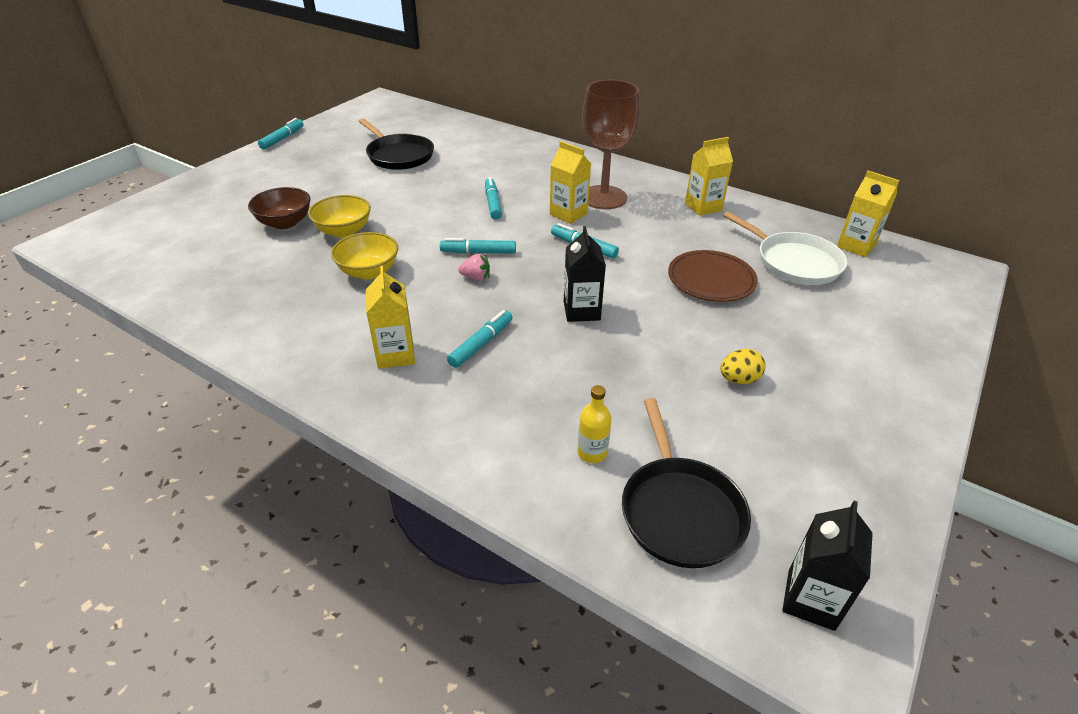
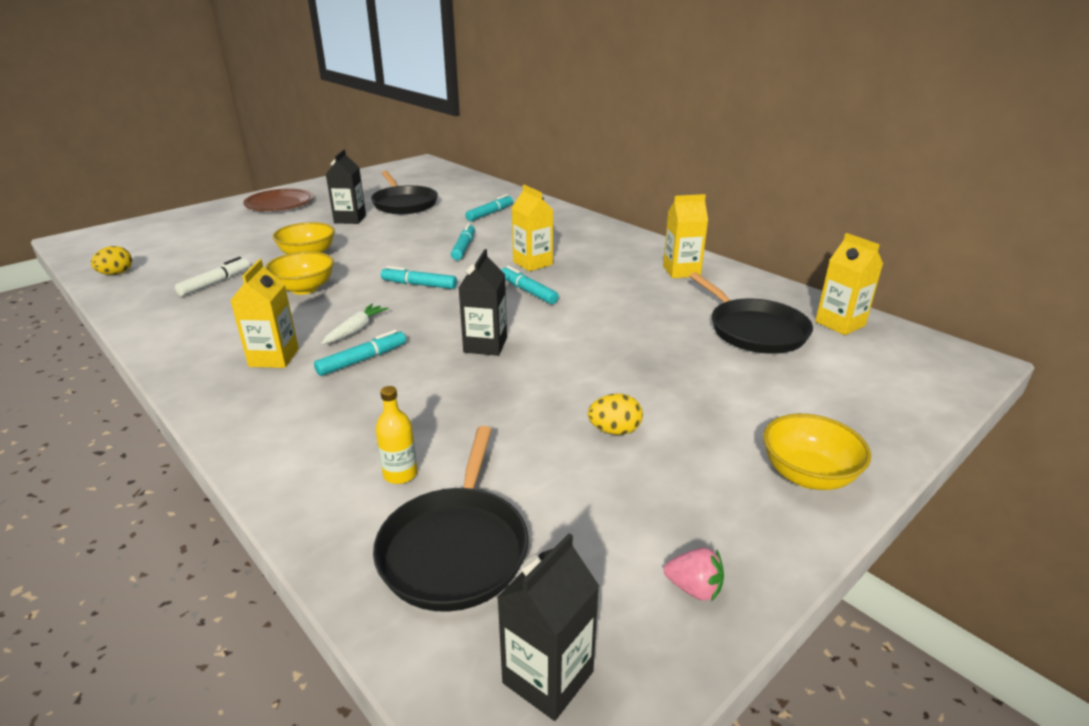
camera: 15 degrees right, 10 degrees down
brown bowl [248,187,310,229] -> none
turquoise marker [258,118,303,150] -> turquoise marker moved to [465,194,513,221]
pink strawberry [458,254,490,281] -> pink strawberry moved to [664,548,724,601]
brown goblet [582,80,640,209] -> none
brown plate [668,250,758,302] -> brown plate moved to [243,188,313,211]
white pan [723,211,847,285] -> black pan [689,272,813,354]
none -> yellow egg [91,246,132,275]
none -> white marker [175,257,250,296]
none -> white carrot [321,304,389,345]
none -> black carton [325,149,366,224]
none -> yellow bowl [763,414,871,490]

